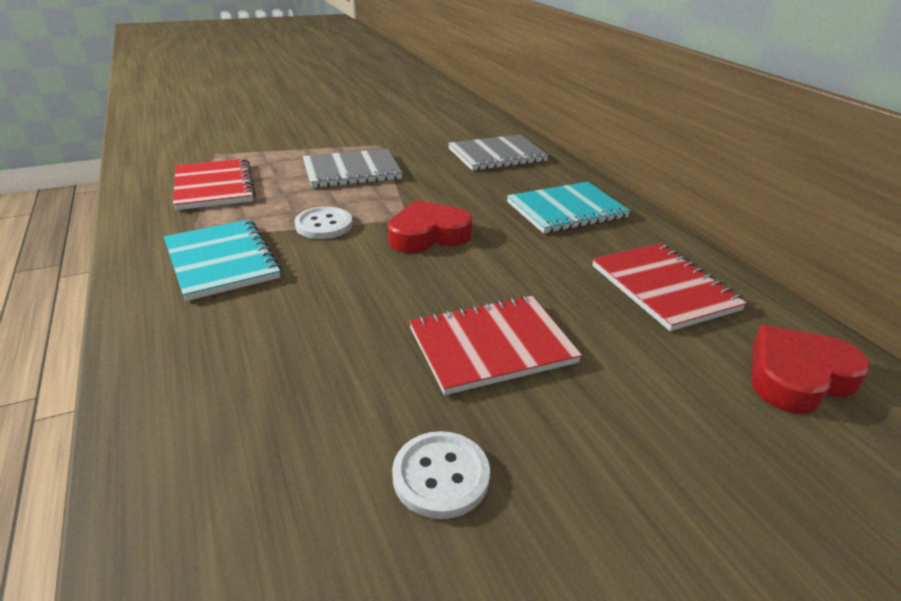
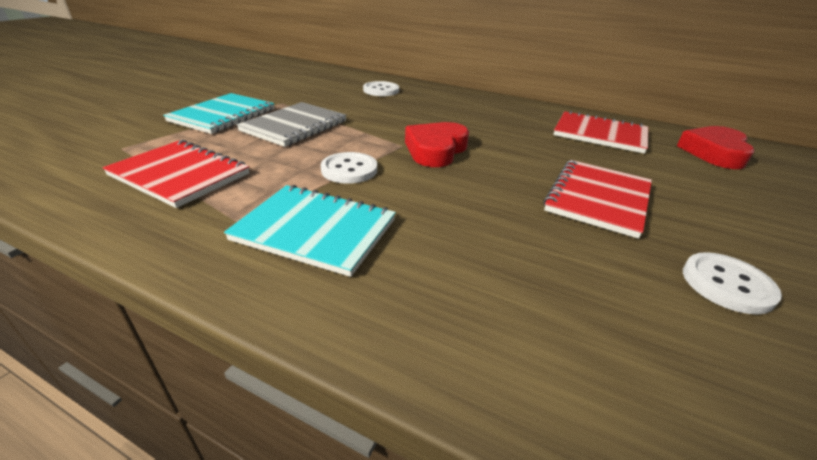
camera: 40 degrees left, 0 degrees up
grey notebook [448,135,549,171] -> white button [363,81,399,96]
turquoise notebook [507,182,631,233] -> turquoise notebook moved to [163,93,274,134]

